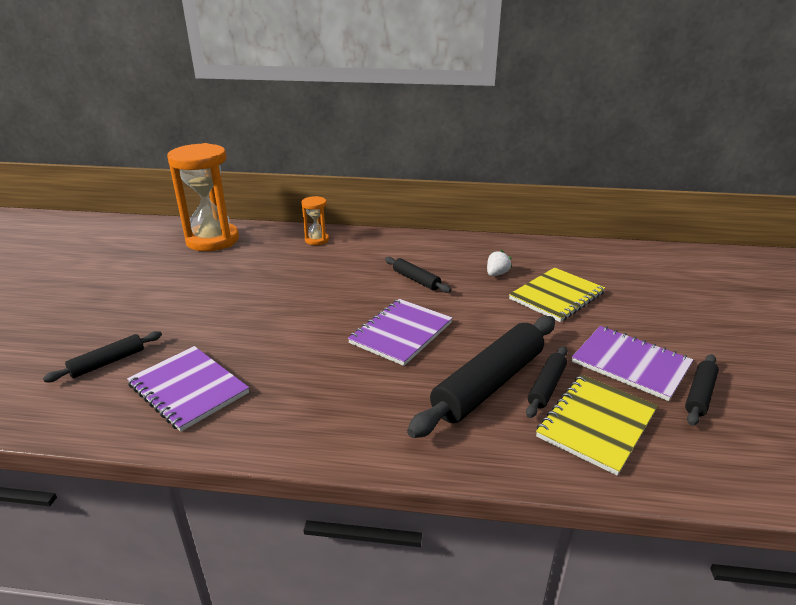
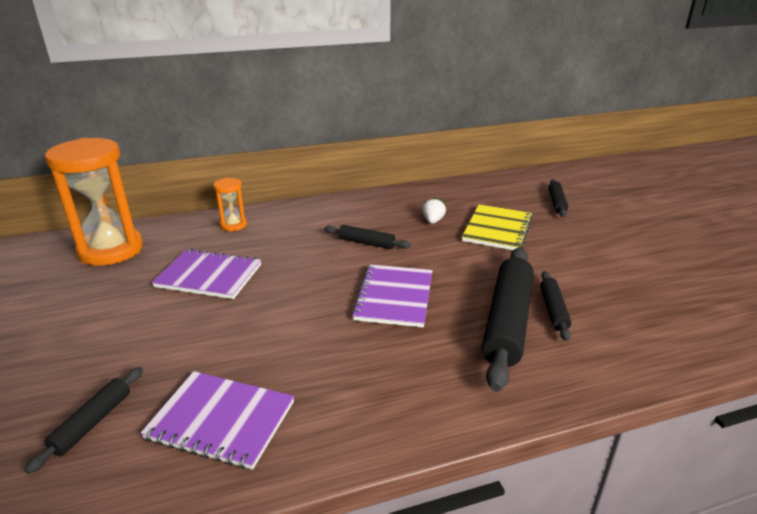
camera: 25 degrees left, 0 degrees up
yellow notebook [536,375,658,476] -> none
purple notebook [572,326,693,401] -> purple notebook moved to [152,249,261,299]
black rolling pin [685,354,719,426] -> black rolling pin moved to [548,179,568,217]

